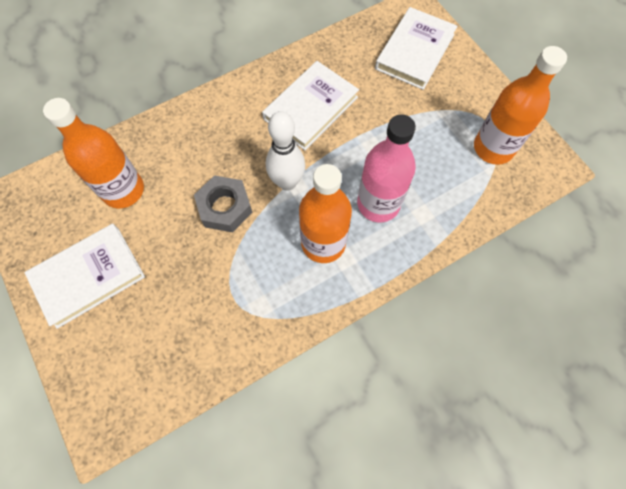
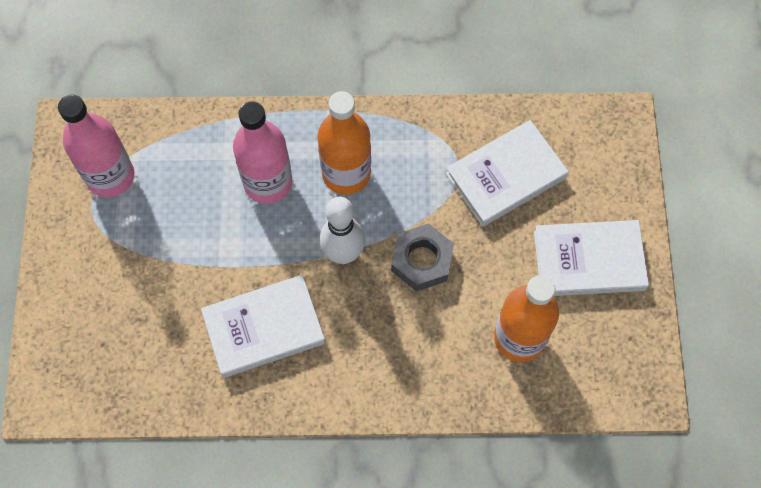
camera: 150 degrees left, 0 degrees up
white book [375,7,457,90] -> white book moved to [446,120,569,227]
orange bottle [474,46,567,165] -> pink bottle [58,95,134,198]

